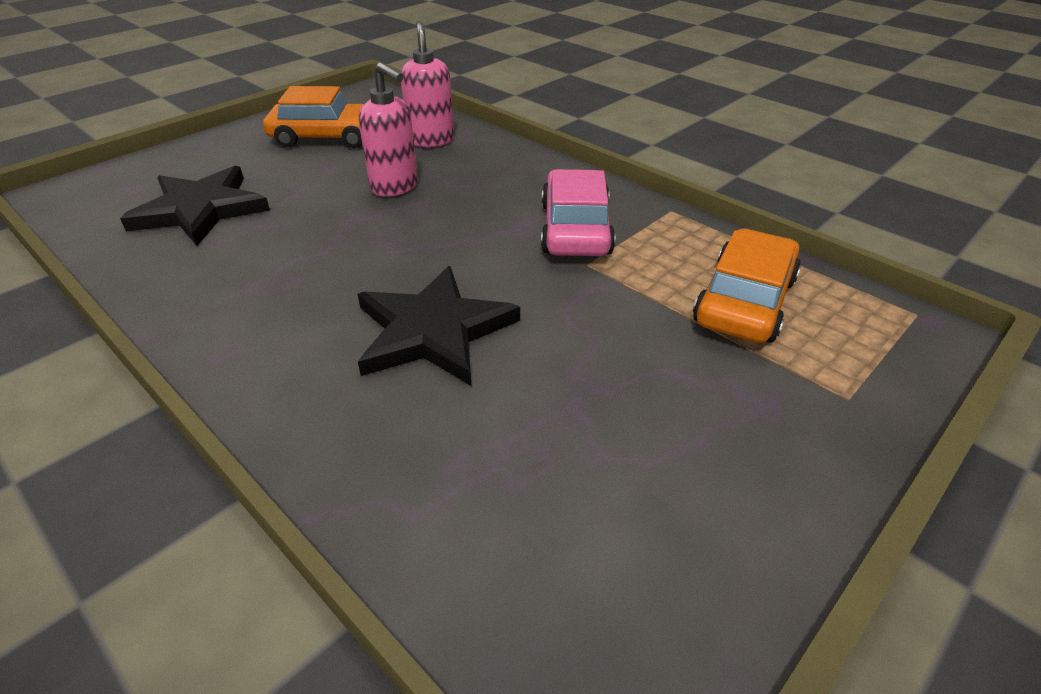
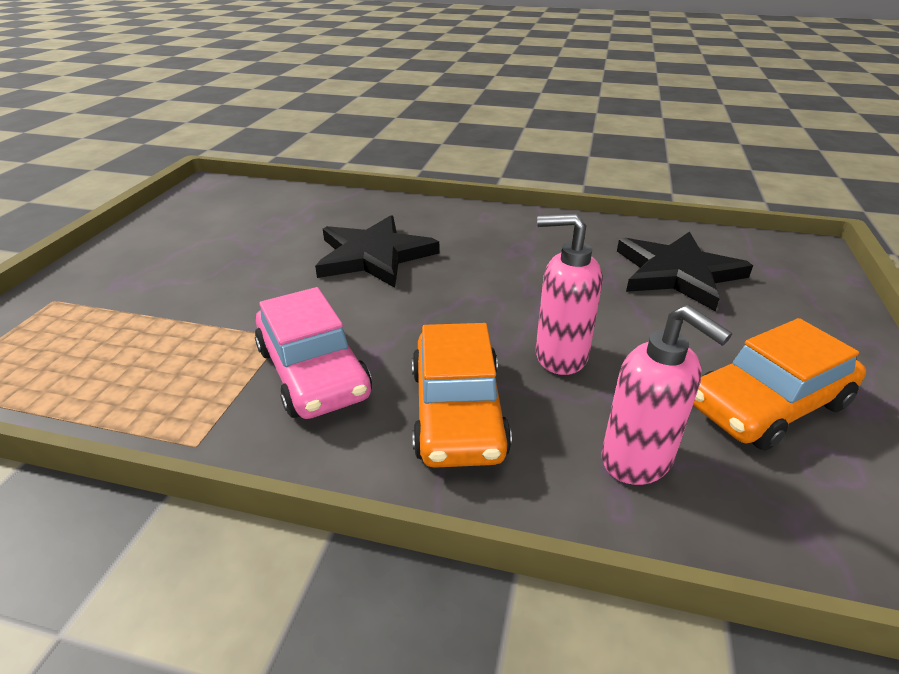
camera: 150 degrees right, 5 degrees down
orange car [693,229,801,343] -> orange car moved to [412,323,512,468]

